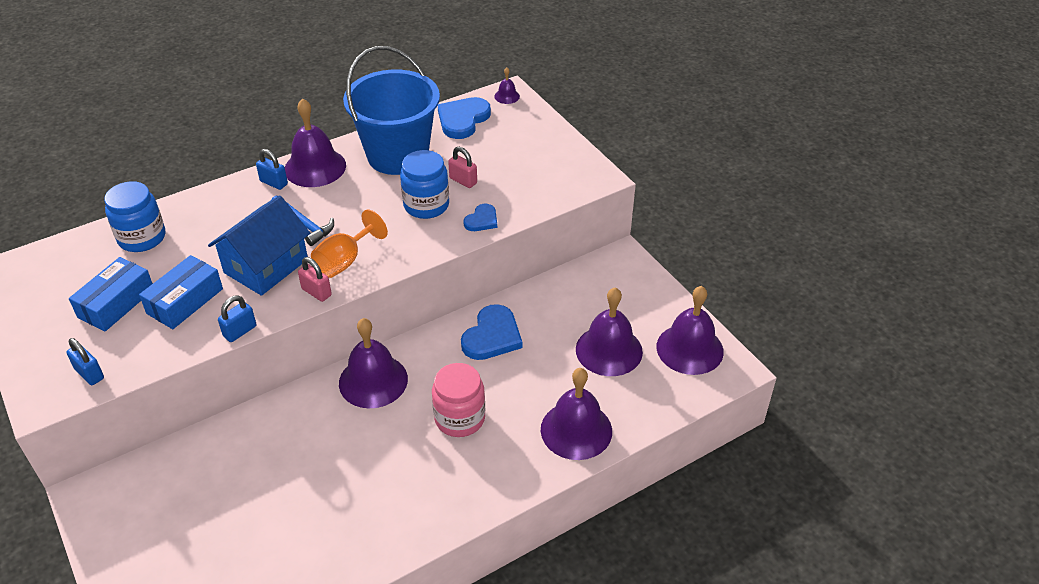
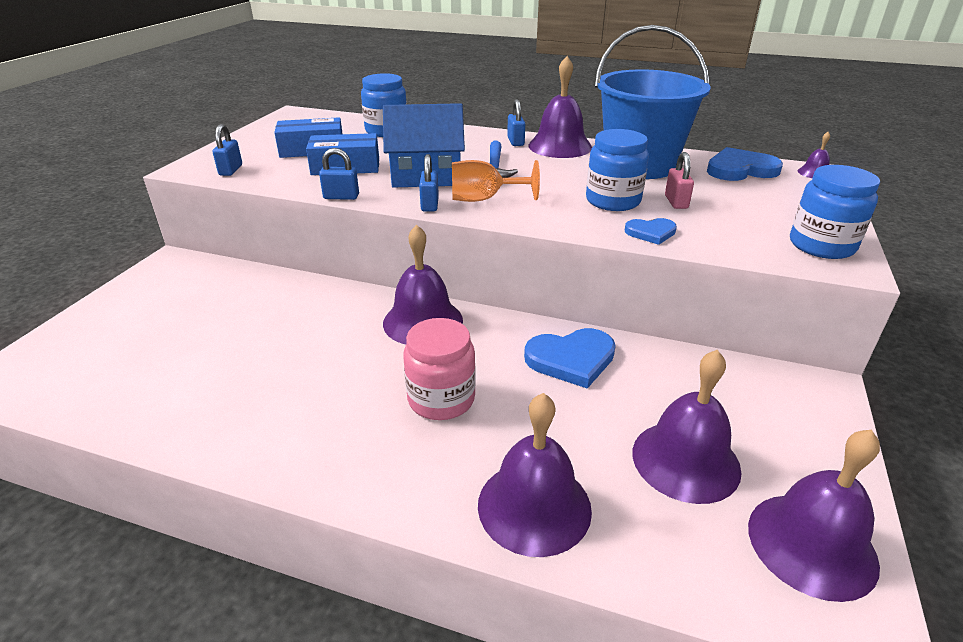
camera: 50 degrees right, 10 degrees down
pink padlock [298,257,332,302] -> blue padlock [419,154,439,211]
none -> blue jar [790,165,880,259]

